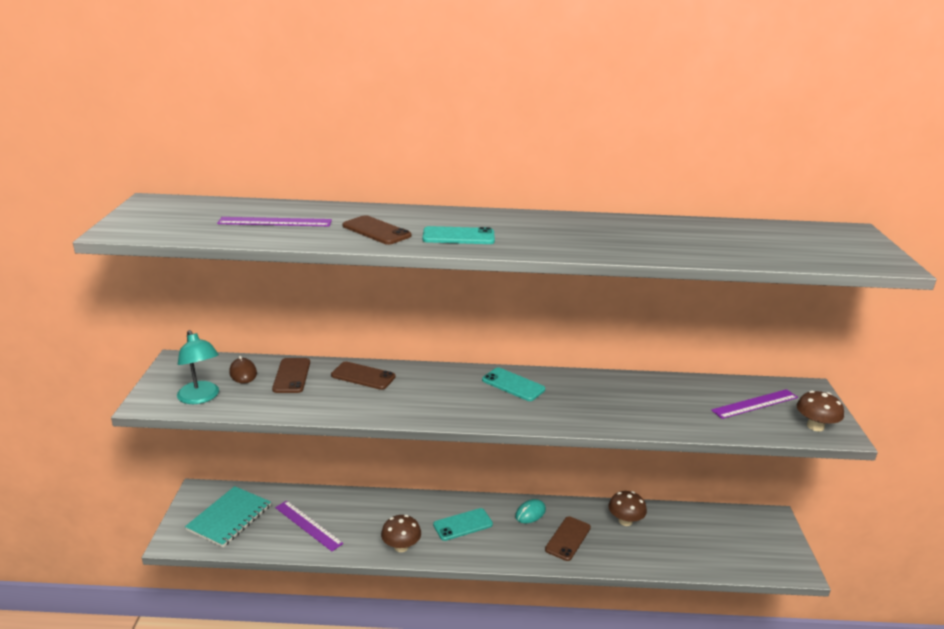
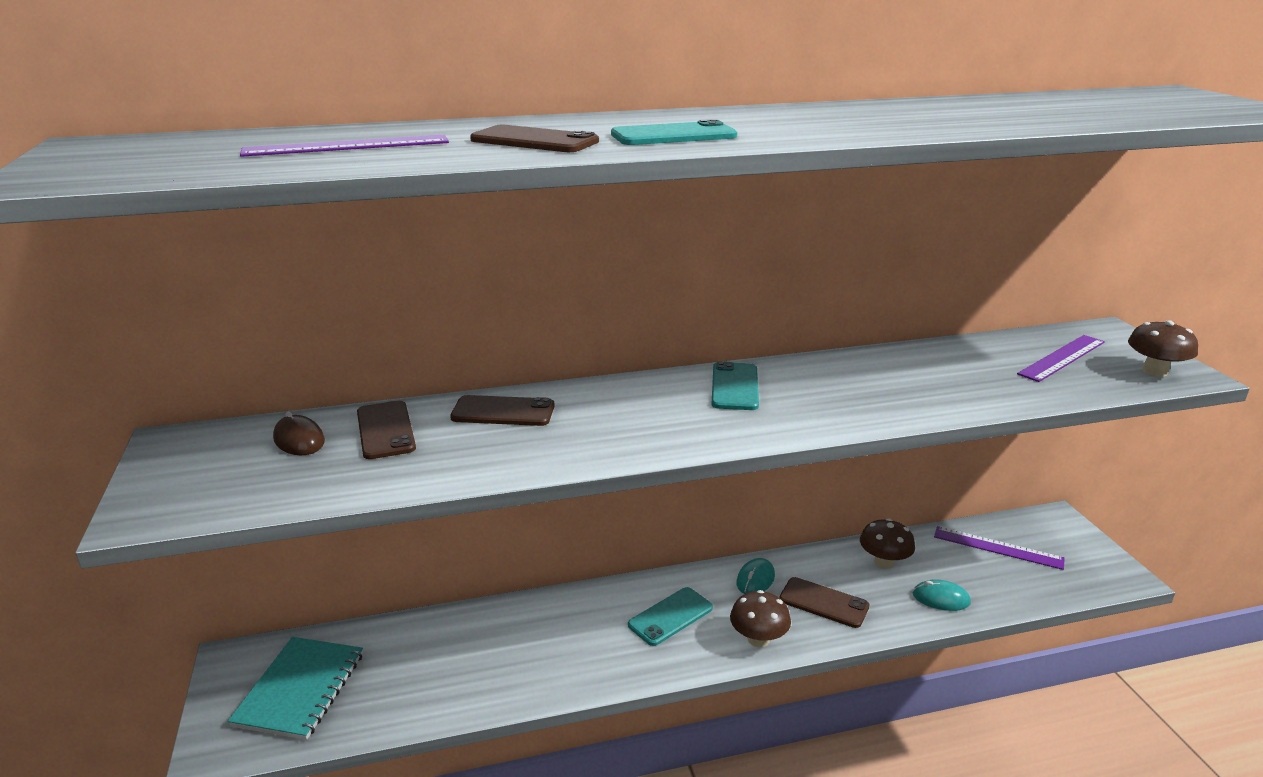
camera: 15 degrees left, 0 degrees up
turquoise lamp [177,330,219,404] -> none
purple ruler [275,500,343,551] -> purple ruler moved to [934,526,1065,570]
brown mushroom [381,515,421,552] -> brown mushroom moved to [730,590,791,647]
turquoise phone [482,368,545,401] -> turquoise phone turned 75 degrees clockwise [711,361,759,410]
brown phone [545,516,591,561] -> brown phone turned 75 degrees counterclockwise [780,577,870,628]
none -> turquoise mouse [913,580,971,611]

